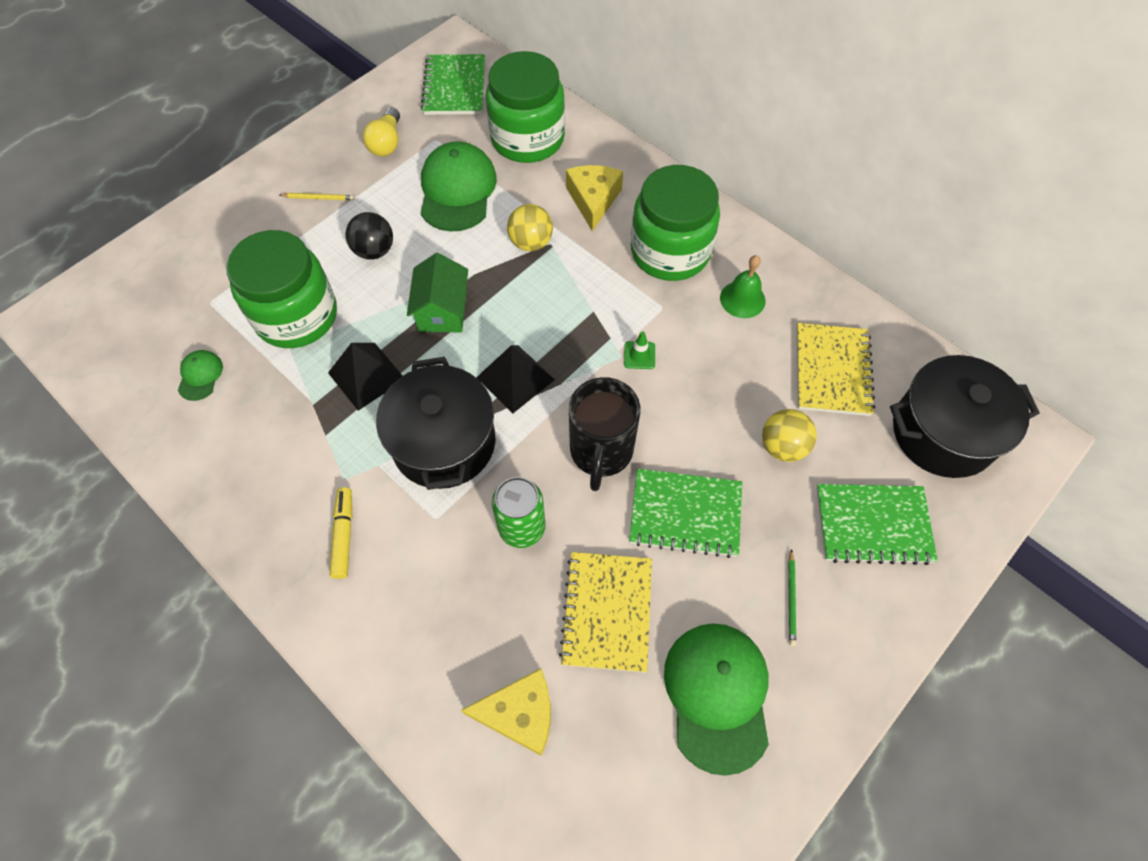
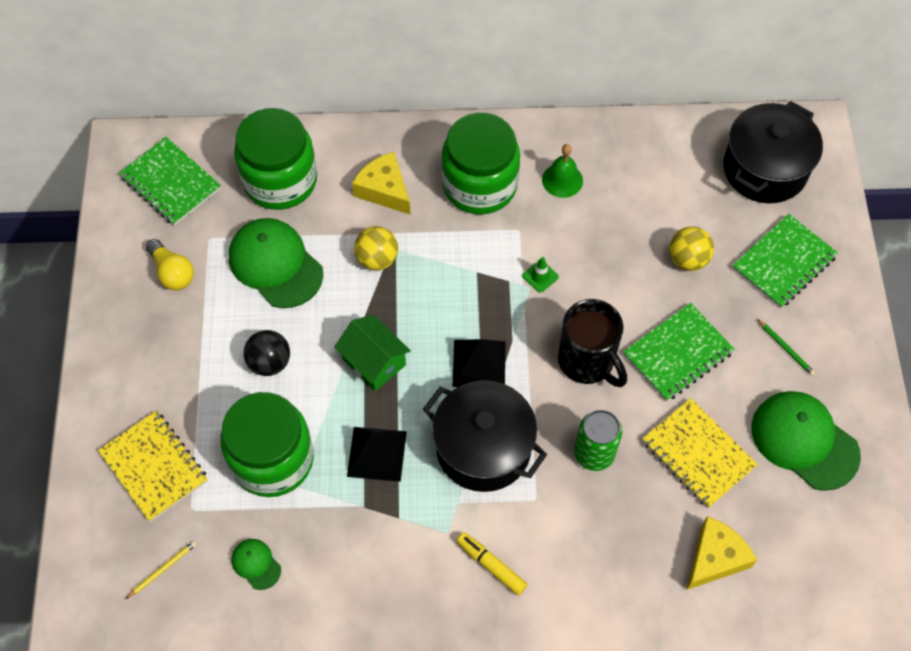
camera: 45 degrees left, 0 degrees up
yellow pencil [279,193,354,200] -> yellow pencil moved to [126,541,197,599]
yellow notebook [797,323,875,416] -> yellow notebook moved to [98,411,208,522]

